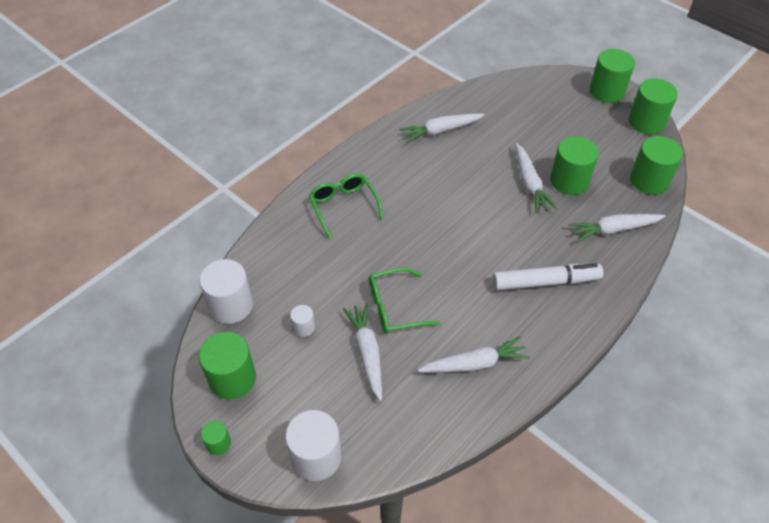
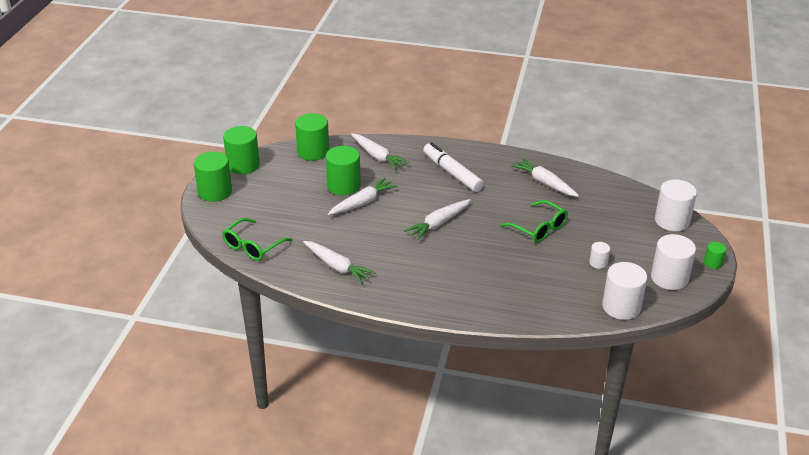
camera: 120 degrees left, 15 degrees down
green cylinder [199,332,256,399] -> white cylinder [651,234,696,290]
green glasses [309,174,384,239] -> green glasses moved to [222,218,293,261]
white carrot [343,303,382,401] -> white carrot moved to [404,199,471,240]

